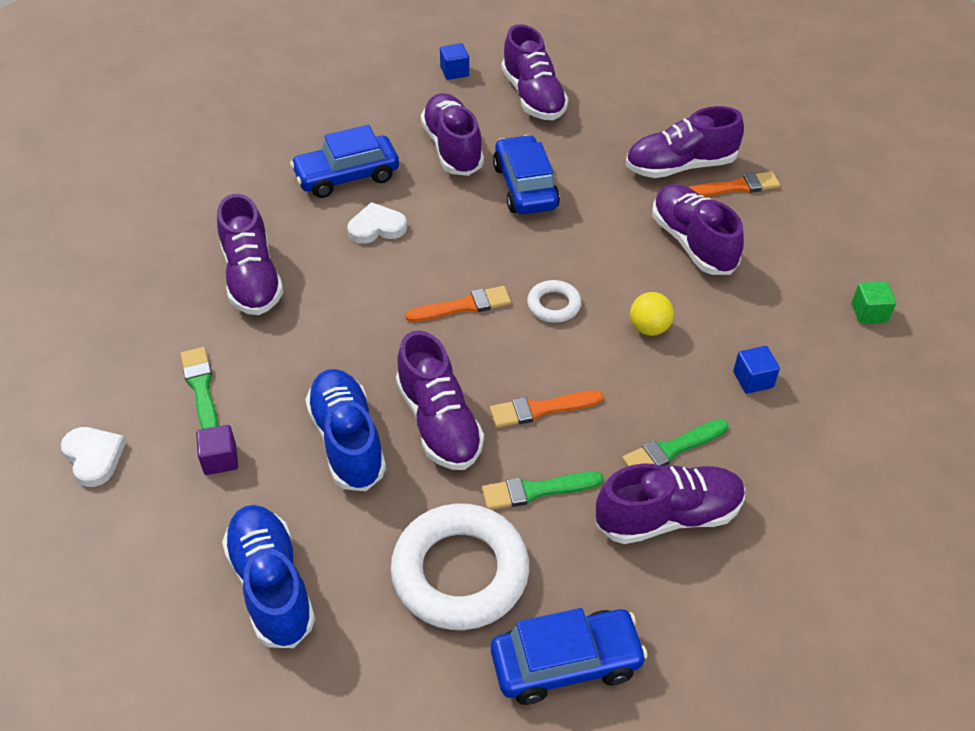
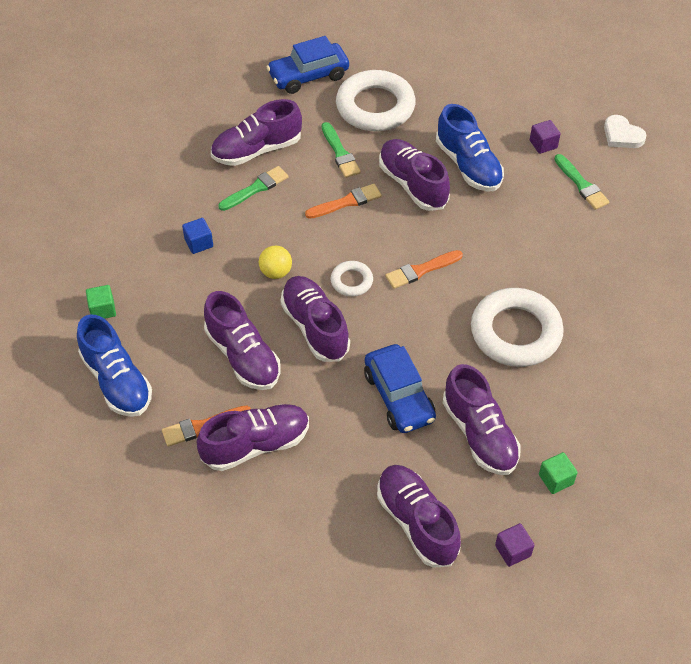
camera: 170 degrees right, 5 degrees up
purple shoe [217,194,284,315] -> purple shoe moved to [280,276,350,362]
blue shoe [222,505,315,648] -> blue shoe moved to [77,315,152,417]
blue car [290,125,399,198] -> none
white heart [347,202,407,244] -> white ring [471,288,564,367]
blue cube [440,43,469,80] -> purple cube [495,523,535,567]
green brush [482,471,603,510] -> green brush turned 90 degrees clockwise [322,122,361,178]
none -> green cube [539,452,578,494]

